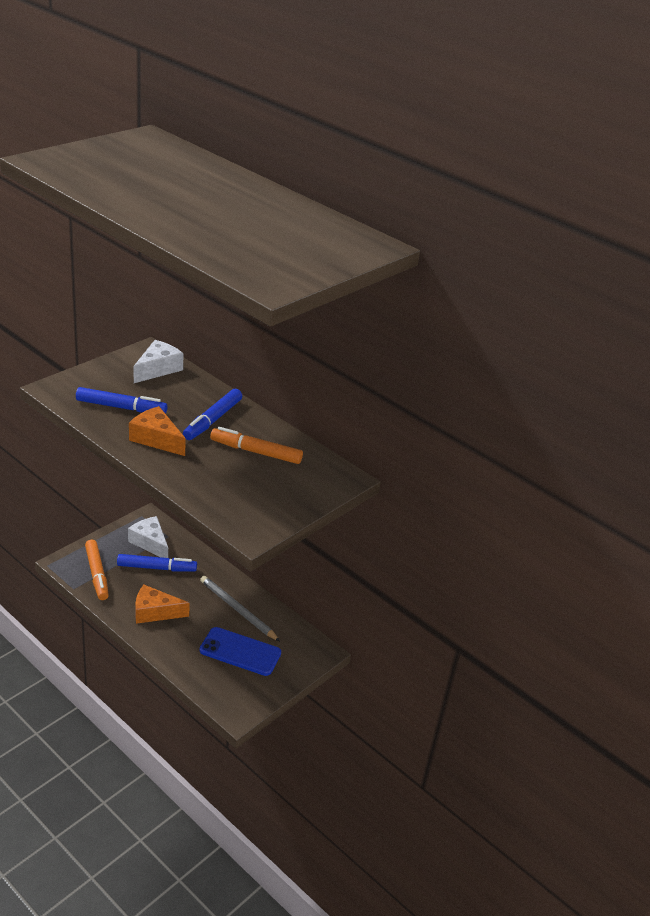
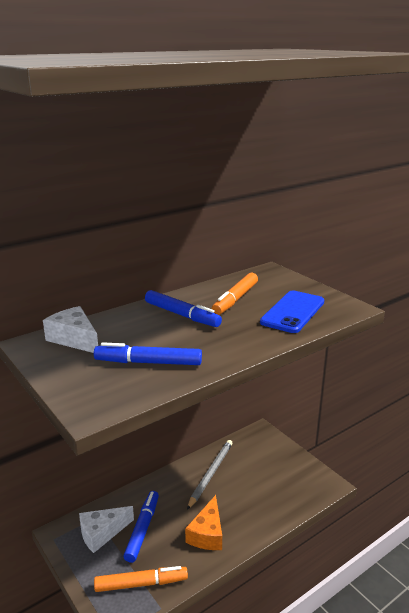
camera: 75 degrees left, 10 degrees down
blue marker [76,387,167,414] -> blue marker turned 105 degrees counterclockwise [94,342,202,365]
orange cheese [129,406,186,456] -> none
grey pencil [200,576,280,641] -> grey pencil turned 150 degrees clockwise [187,440,233,510]
blue phone [200,627,281,676] -> blue phone moved to [260,291,324,333]

